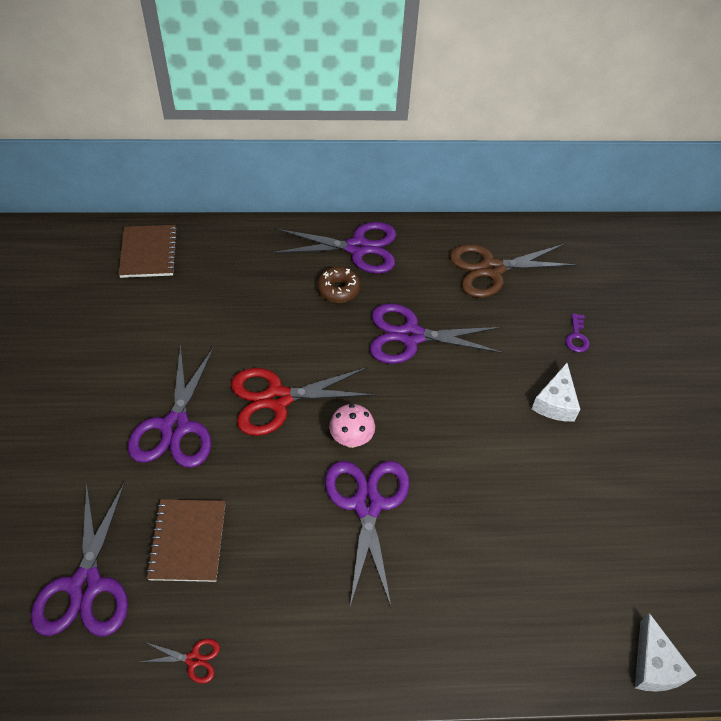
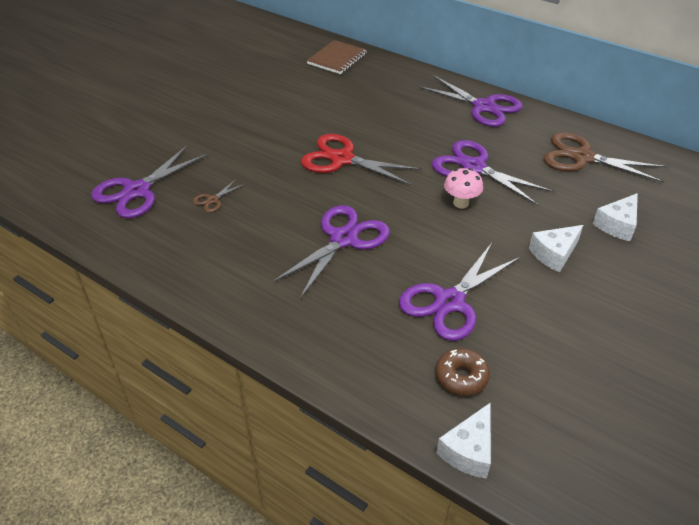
camera: 40 degrees right, 10 degrees down
purple scissors [128,345,214,468] -> purple scissors moved to [399,243,520,341]
red scissors [141,639,220,684] -> none
brown notebook [146,499,226,582] -> brown scissors [193,179,245,212]
brown donut [317,267,361,303] -> brown donut moved to [435,348,490,395]
pink mushroom [329,404,375,448] -> pink mushroom moved to [444,168,483,208]
purple key [565,313,590,352] -> white cheese [593,193,638,241]

